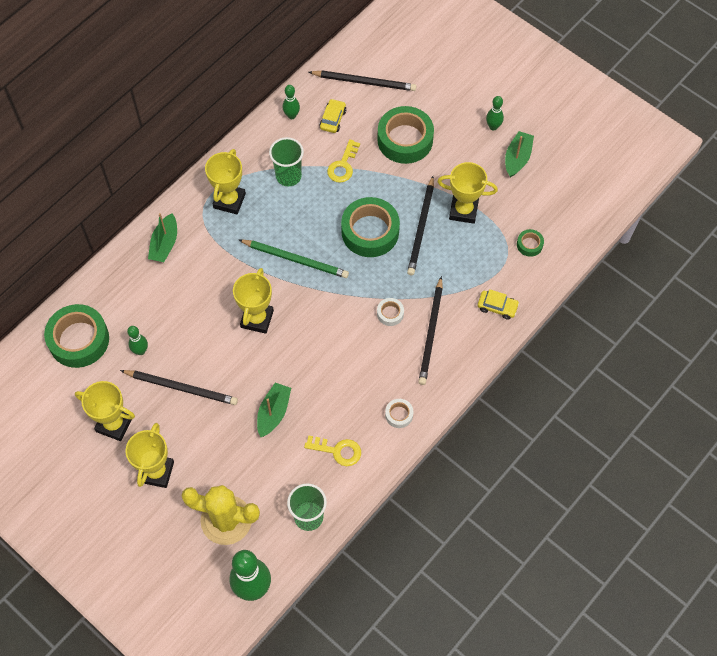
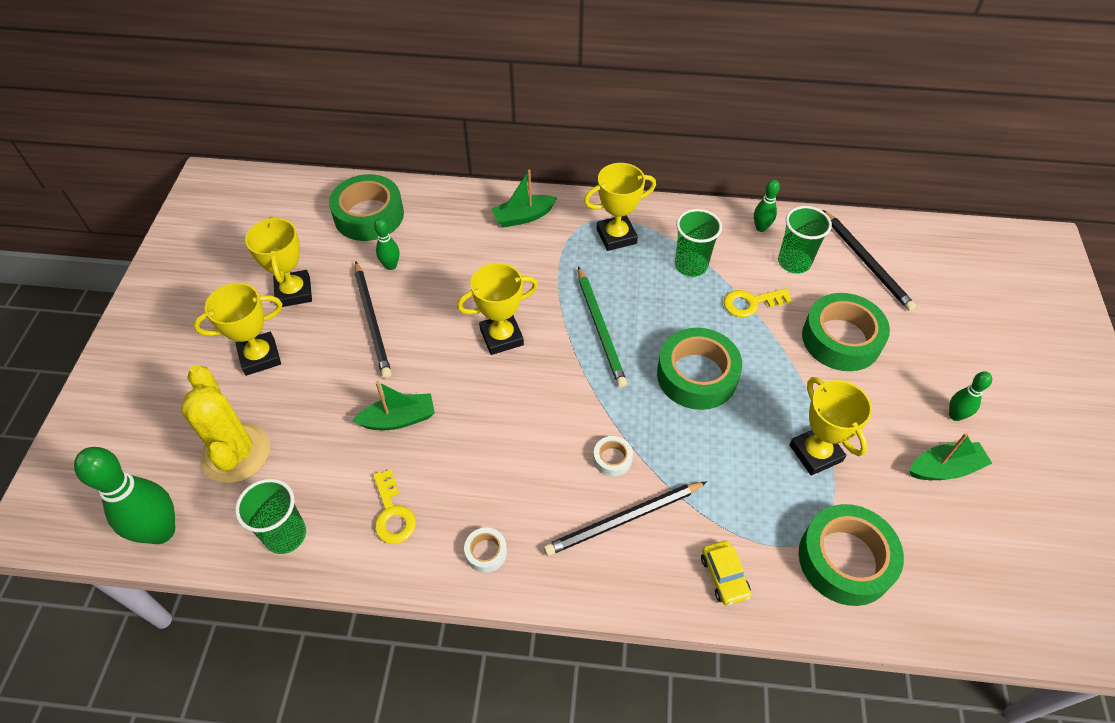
camera: 55 degrees right, 10 degrees down
yellow car [319,99,346,133] -> green cup [778,206,832,274]
black pencil [407,176,434,275] -> none
green tape [517,229,544,257] -> green tape [799,504,904,606], size x2.21

